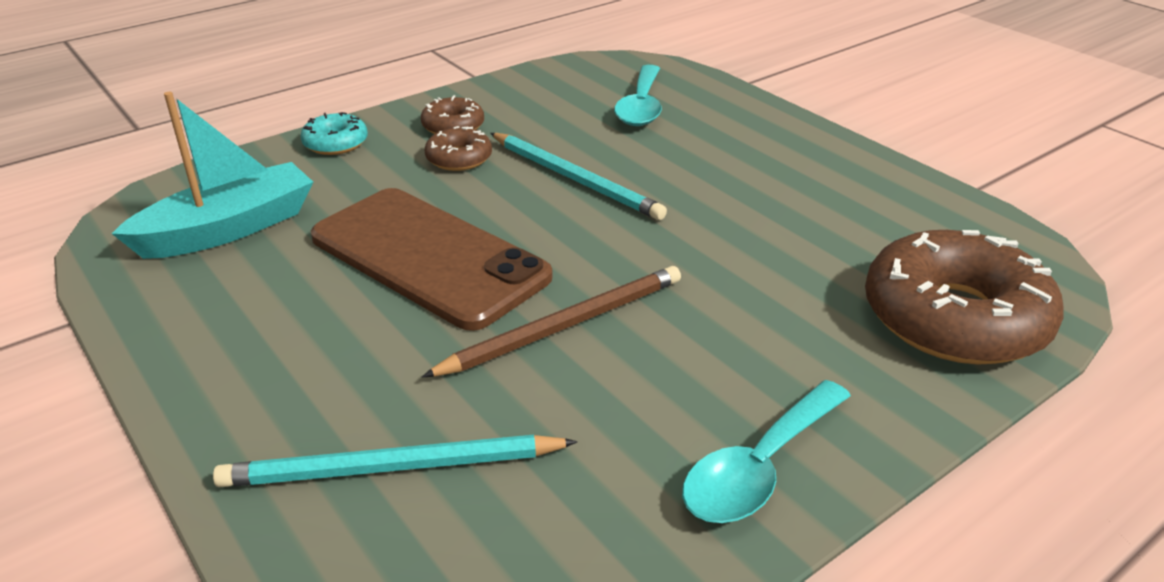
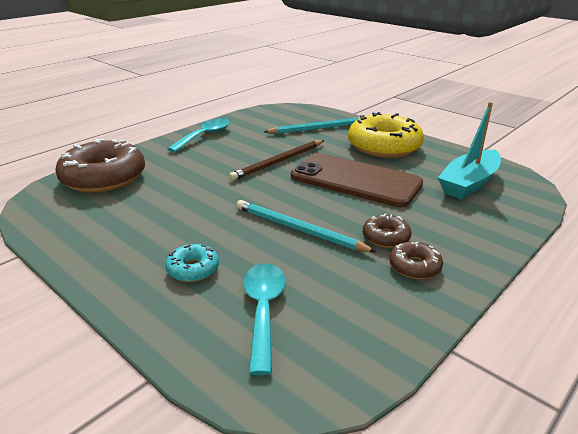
camera: 170 degrees right, 5 degrees down
turquoise donut [300,112,368,155] -> turquoise donut moved to [165,244,219,282]
none -> yellow donut [348,112,424,158]

